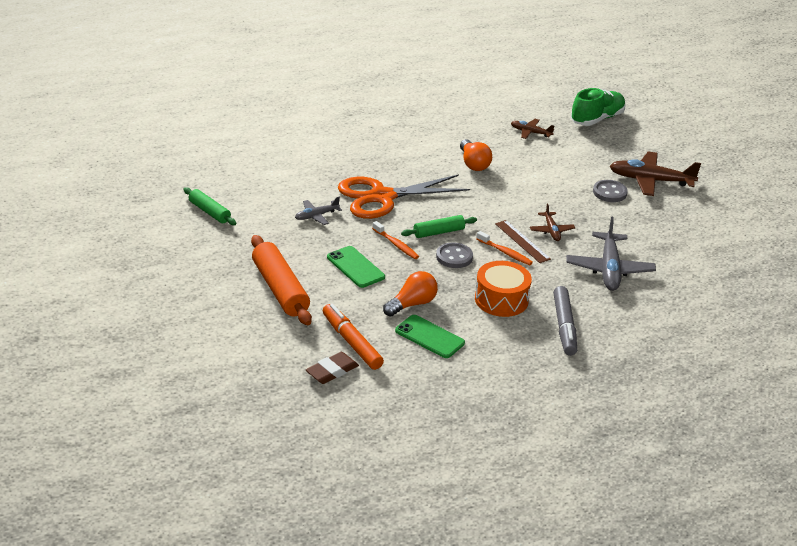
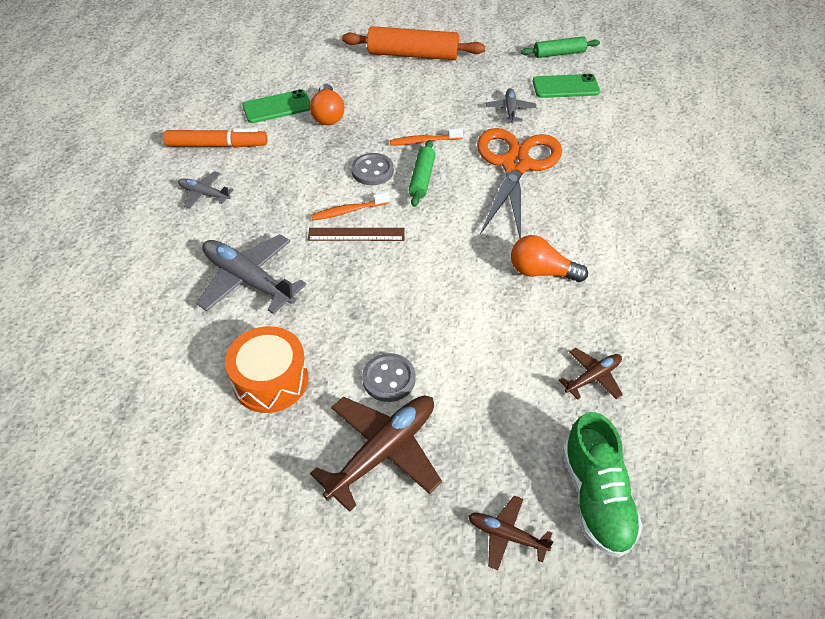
camera: 125 degrees right, 15 degrees up
brown eraser [306,352,359,384] -> none
orange marker [323,304,384,370] -> orange marker moved to [164,128,267,148]
green phone [327,246,385,288] -> green phone moved to [532,74,600,98]
orange drum [475,261,532,317] -> orange drum moved to [225,326,308,413]
brown plane [530,204,575,241] -> brown plane moved to [468,496,554,570]
grey marker [553,286,577,356] -> grey plane [178,171,234,209]

